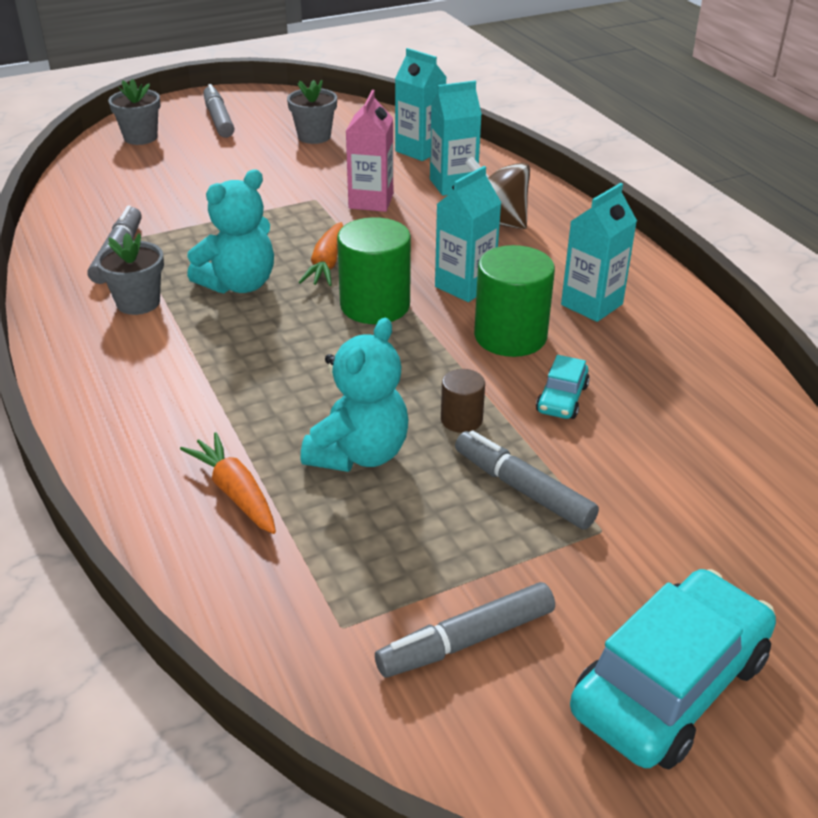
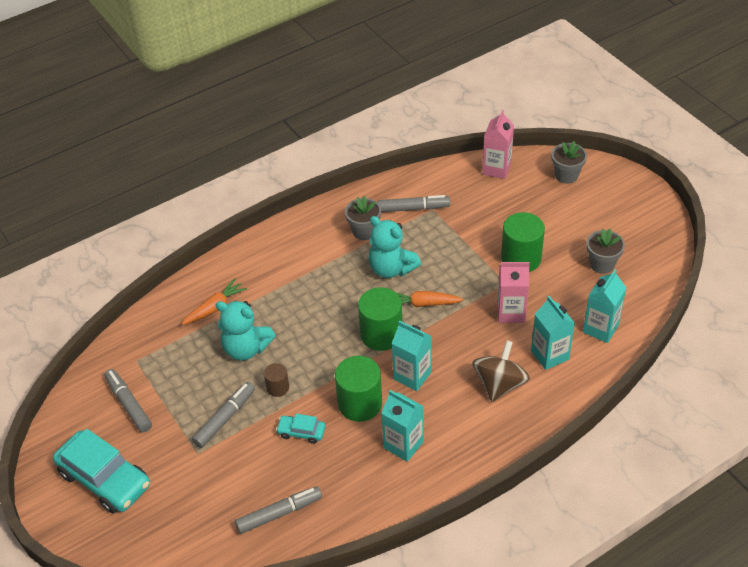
camera: 85 degrees right, 10 degrees up
grey marker [203,84,234,138] -> grey marker moved to [235,486,322,534]
none -> pink carton [482,110,514,179]
none -> green cylinder [501,212,545,272]

